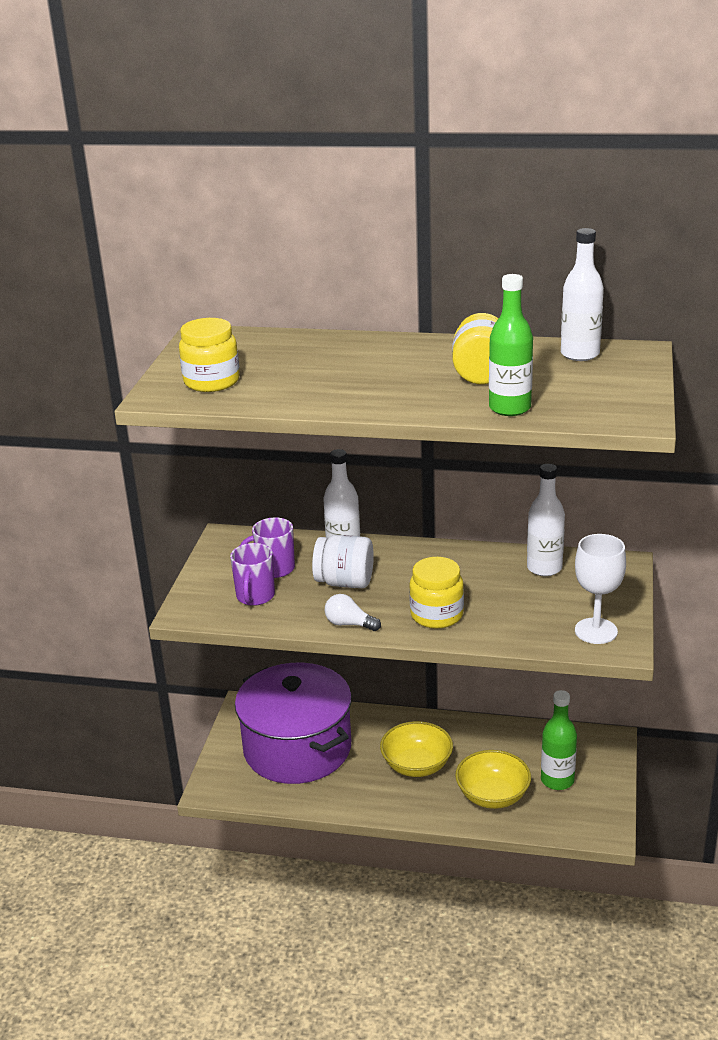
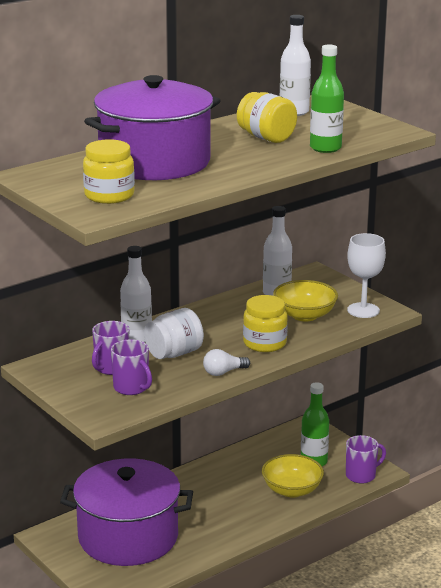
camera: 50 degrees left, 5 degrees down
yellow bowl [380,721,453,777] -> yellow bowl moved to [273,280,338,321]
none -> purple pot [84,75,221,180]
none -> purple mug [346,435,386,484]

